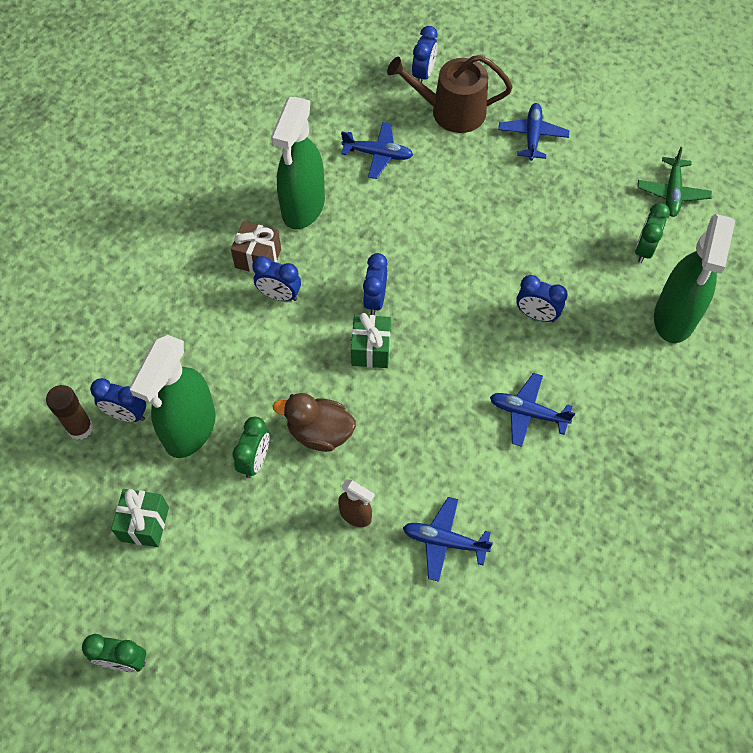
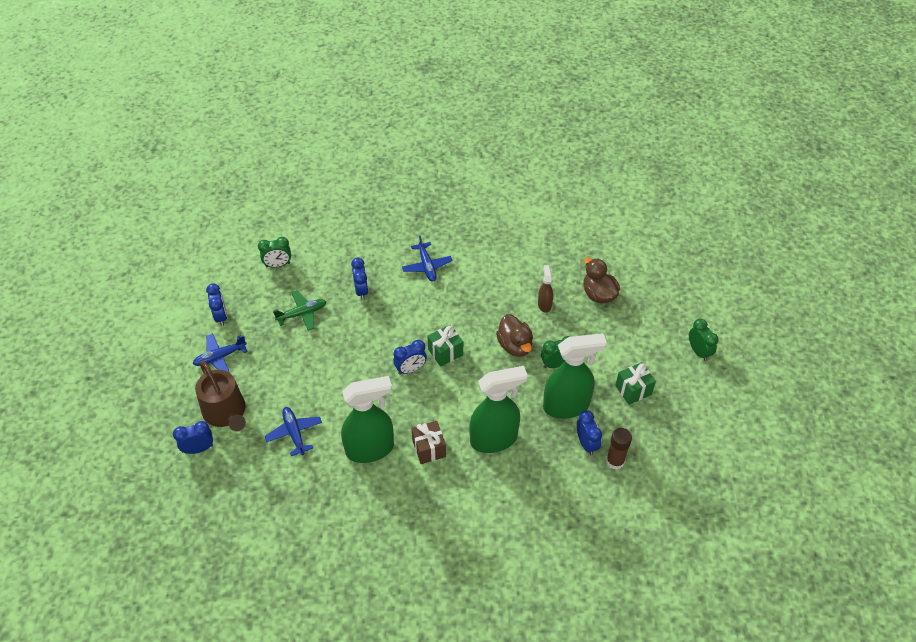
camera: 125 degrees left, 10 degrees down
blue clock [252,256,301,301] -> blue clock moved to [206,283,227,326]
blue plane [403,497,493,582] -> none
green plane [637,147,712,217] -> green plane moved to [273,290,327,331]
green spray bottle [654,214,735,343] -> green spray bottle moved to [469,366,528,453]
none -> brown duck [583,258,620,303]

